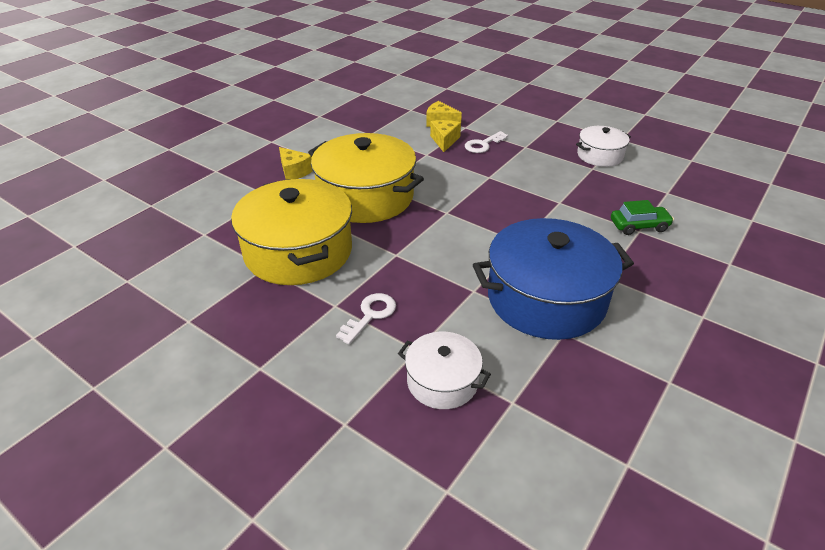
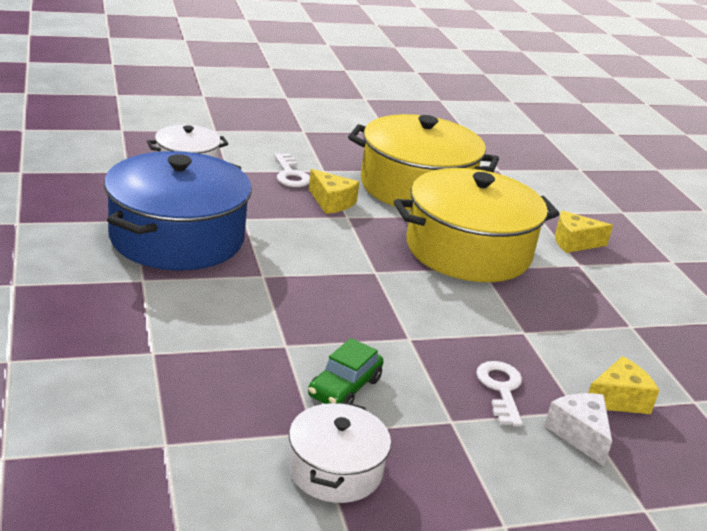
camera: 125 degrees right, 10 degrees down
yellow cheese [430,120,461,152] -> yellow cheese moved to [309,169,359,214]
green car [611,200,674,235] -> green car moved to [308,338,384,404]
none -> white cheese [544,393,612,466]

